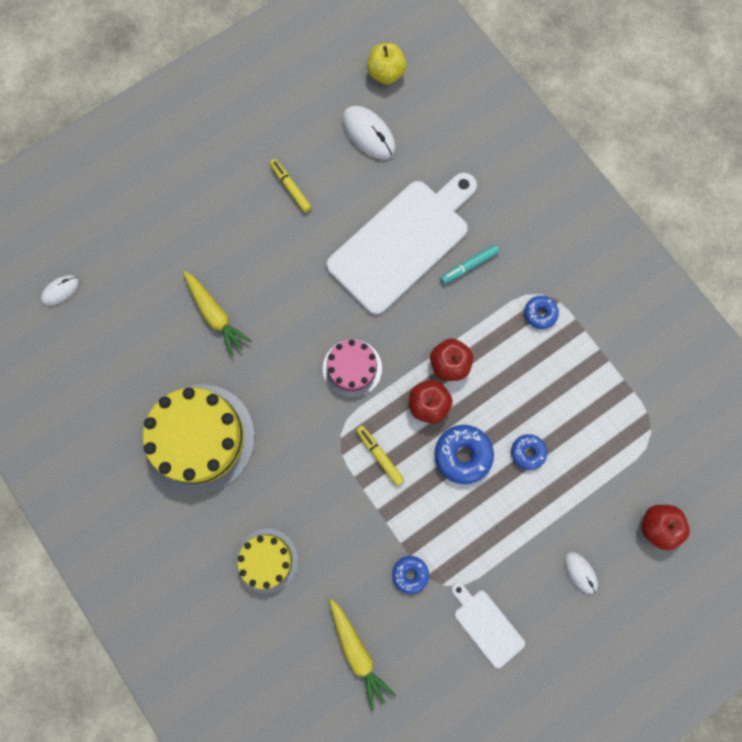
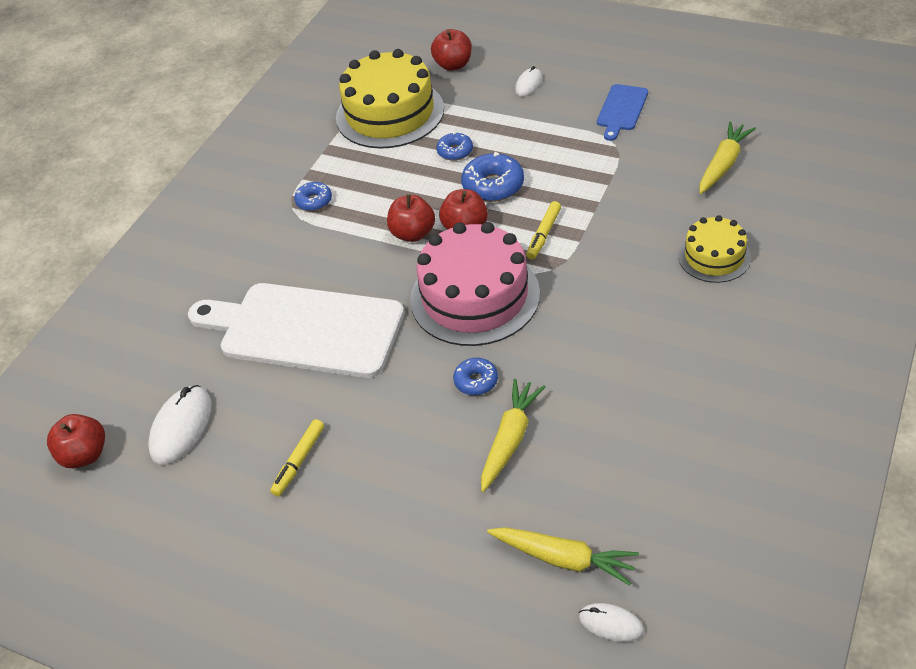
camera: 115 degrees left, 30 degrees down
yellow cake [142,385,255,494] -> yellow cake moved to [336,49,444,149]
pink cake [323,340,382,398] -> pink cake [410,222,540,346], size x1.81
yellow apple [367,43,406,84] -> red apple [47,414,105,468]
blue donut [392,556,429,594] -> blue donut moved to [453,358,498,395]
turquoise marker [440,244,499,284] -> none
white cutting board [452,582,525,668] -> blue cutting board [597,84,648,141]
none -> yellow carrot [487,527,639,586]

